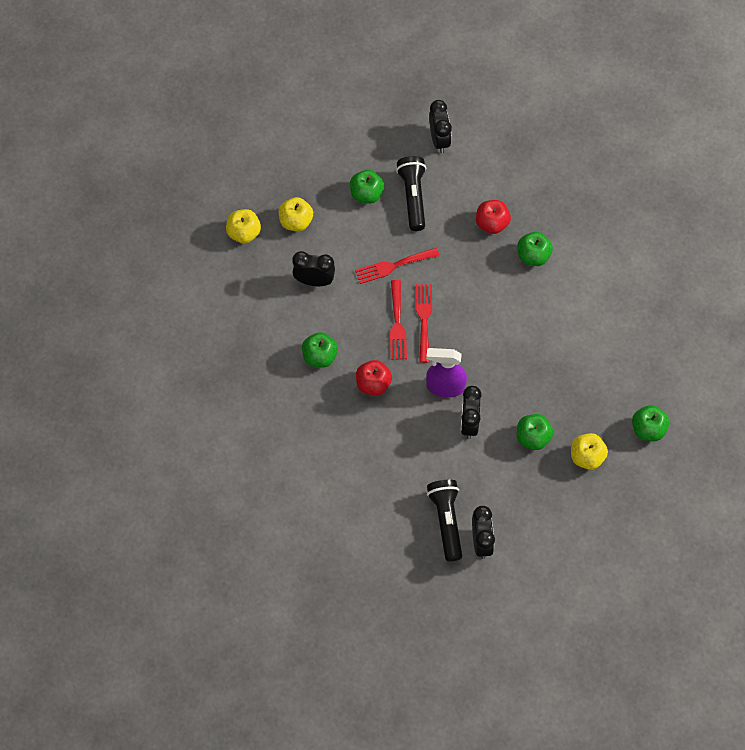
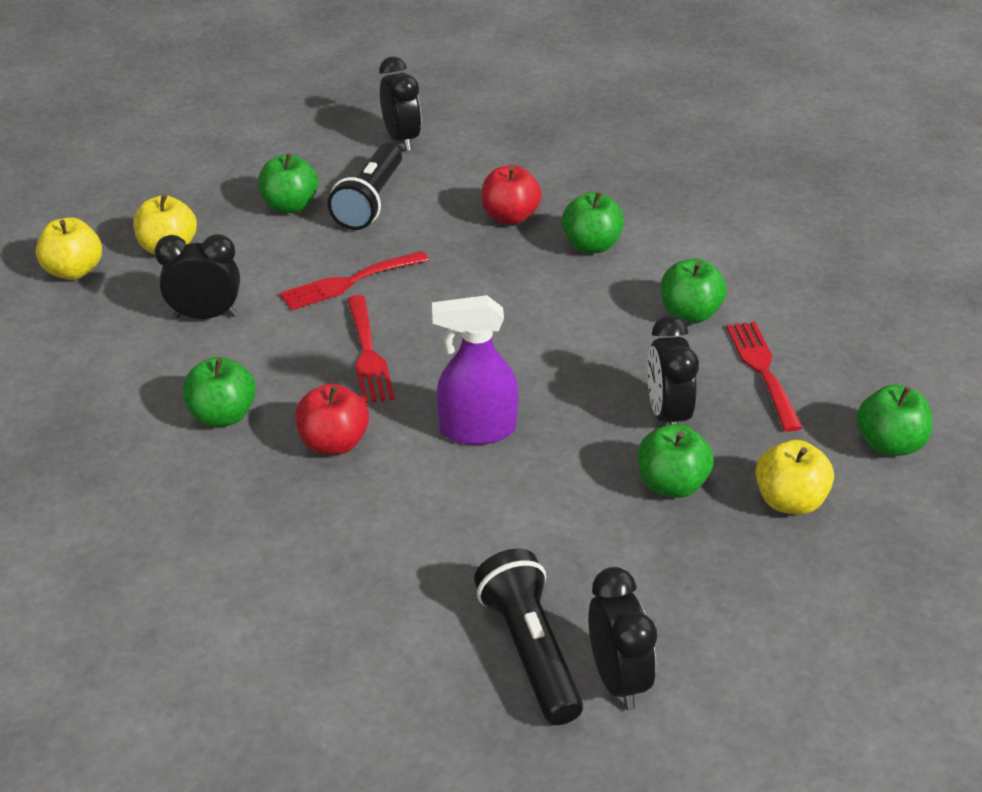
camera: 10 degrees left, 25 degrees down
black flashlight [396,156,426,231] -> black flashlight turned 150 degrees counterclockwise [328,143,402,230]
red fork [416,284,432,363] -> red fork moved to [726,322,803,432]
black clock [461,386,482,439] -> black clock moved to [647,315,699,425]
none -> green apple [660,258,727,323]

